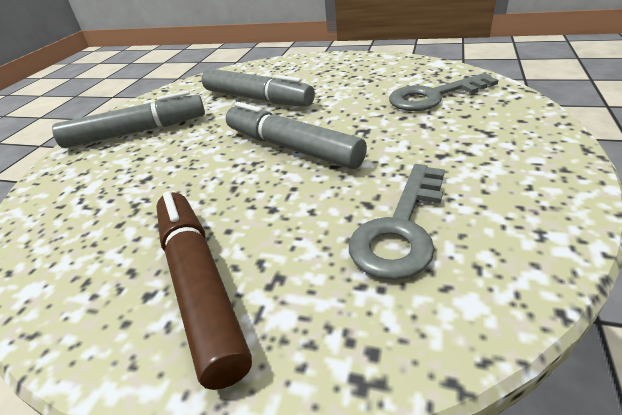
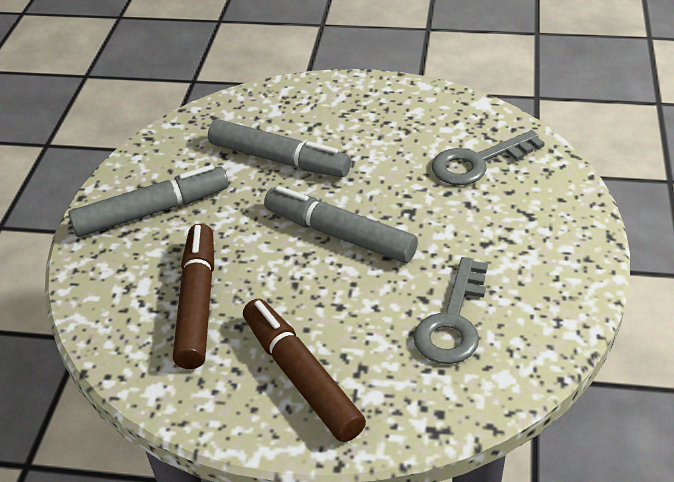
camera: 10 degrees left, 5 degrees up
none -> brown marker [173,224,214,369]

